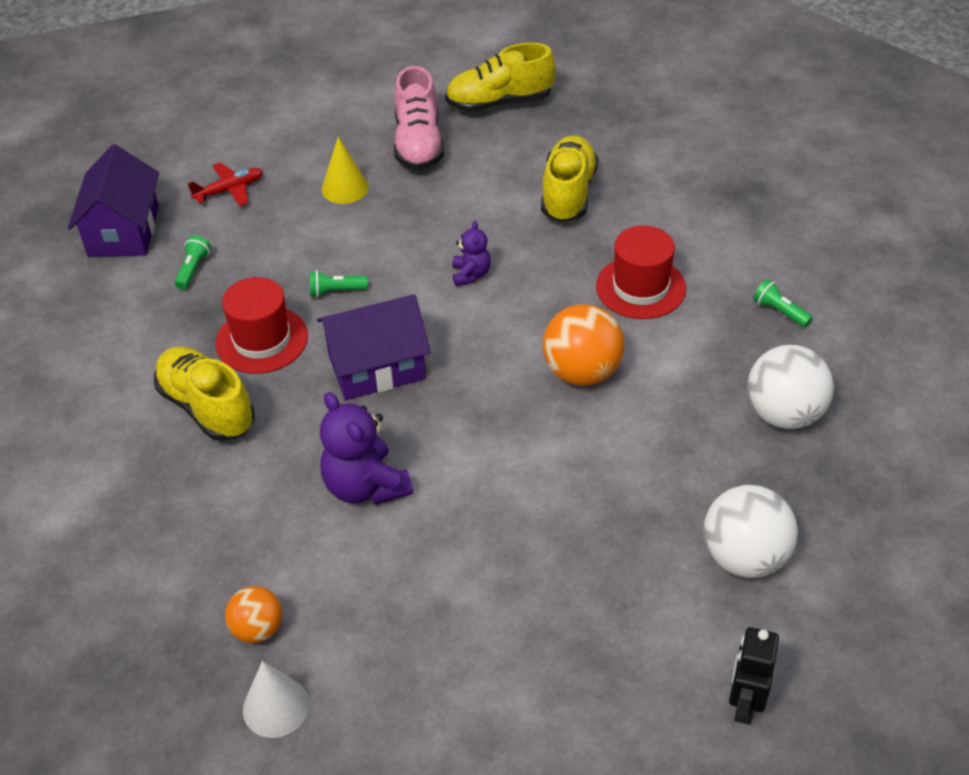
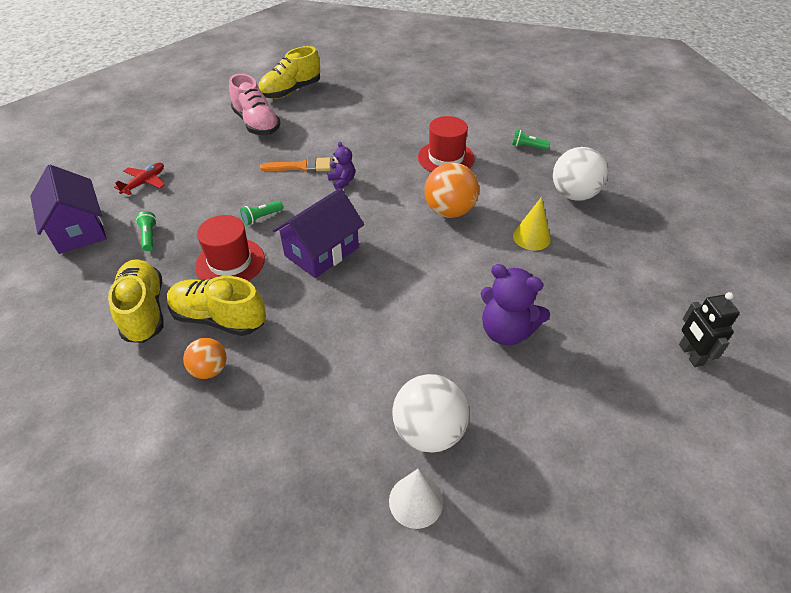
camera: 30 degrees left, 0 degrees up
orange ball [225,586,282,643] -> orange ball moved to [183,338,226,379]
purple teddy bear [320,392,413,505] -> purple teddy bear moved to [481,264,550,345]
yellow cone [321,136,369,204] -> yellow cone moved to [513,197,551,250]
yellow shoe [541,135,598,222] -> yellow shoe moved to [108,259,164,343]
white ball [704,485,798,578] -> white ball moved to [392,374,469,453]
none -> orange brush [260,157,331,172]

